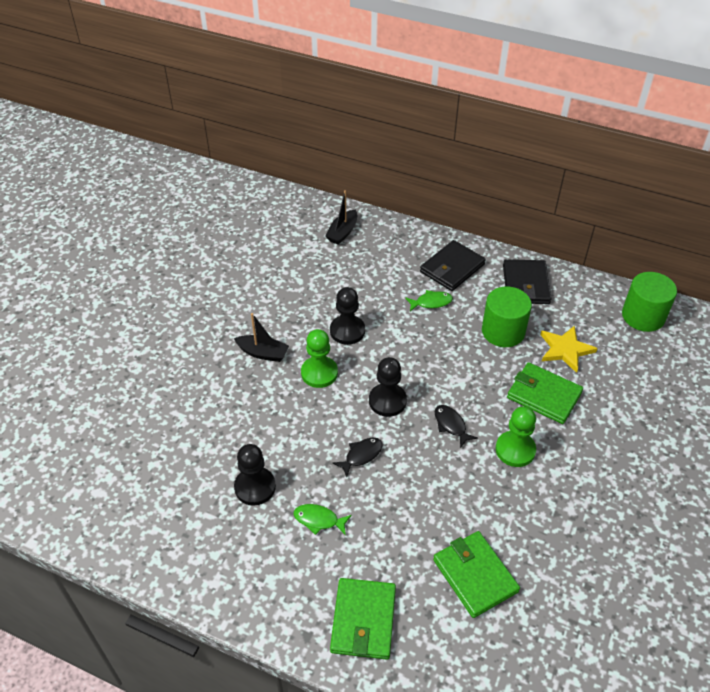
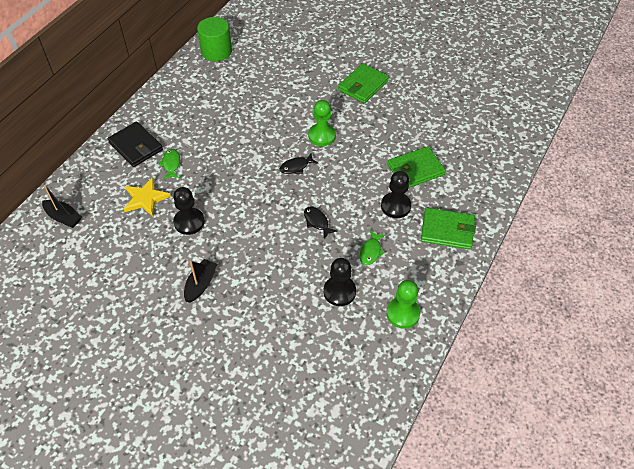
camera: 85 degrees left, 5 degrees up
green pawn [301,329,338,388] -> green pawn moved to [387,280,420,329]
black pawn [369,357,407,417] -> black pawn moved to [381,171,411,218]
green cylinder [482,286,532,347] -> none
black wallet [503,259,552,304] -> none
green wallet [507,362,583,424] -> green wallet moved to [338,63,389,104]
yellow star [540,325,598,373] -> yellow star moved to [124,177,171,216]

